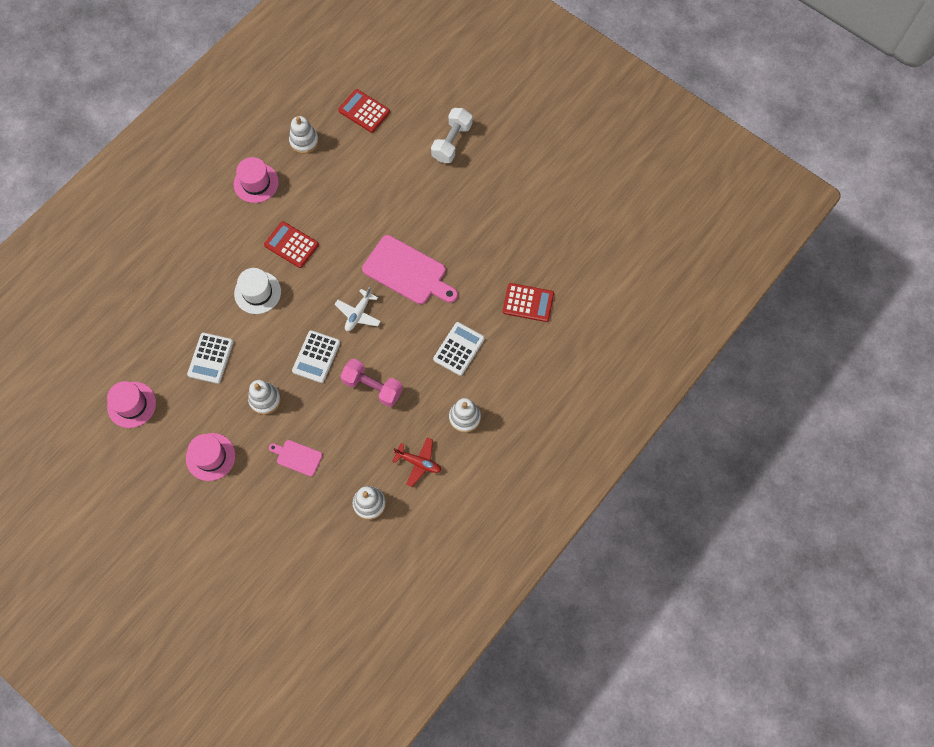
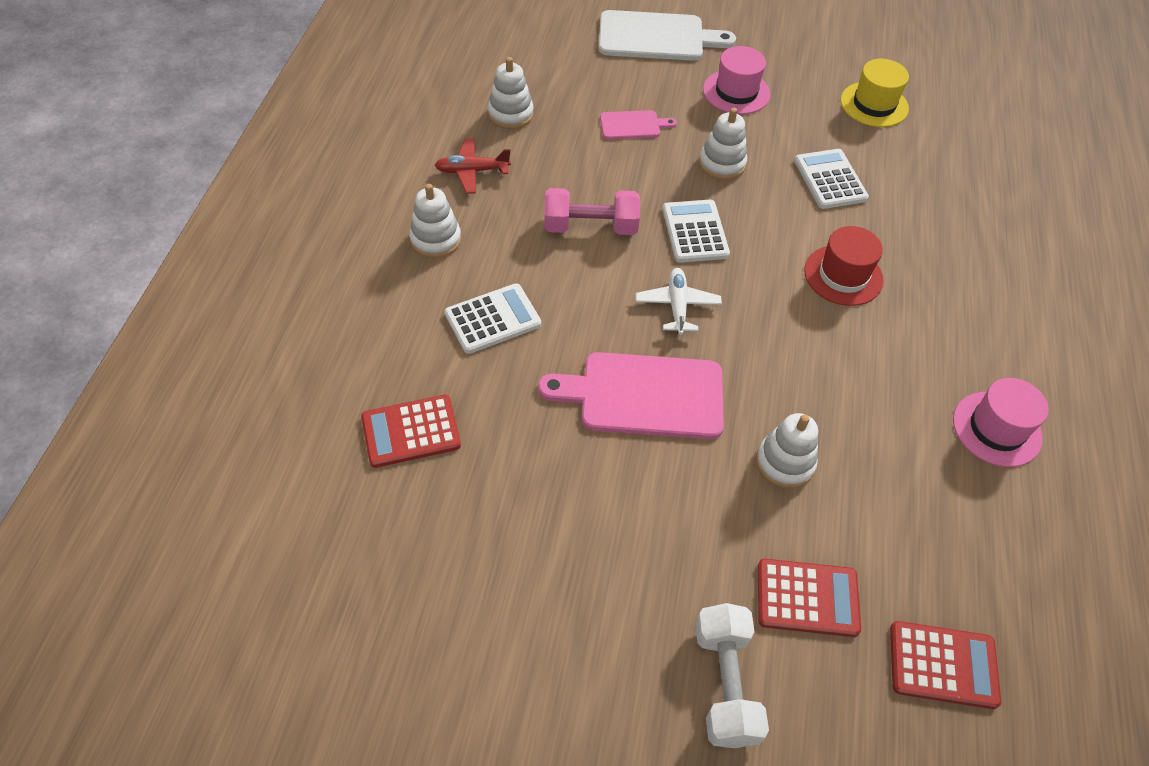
camera: 150 degrees right, 15 degrees down
pink hat [107,381,156,428] -> yellow hat [841,59,909,127]
white hat [234,268,281,314] -> red hat [804,226,884,306]
red calculator [264,221,319,268] -> red calculator moved to [758,559,861,637]
white stacking toy [289,116,319,154] -> white stacking toy moved to [756,413,818,489]
white calculator [433,322,485,376] -> white calculator turned 120 degrees counterclockwise [445,283,541,354]
none -> white cutting board [599,10,736,61]

